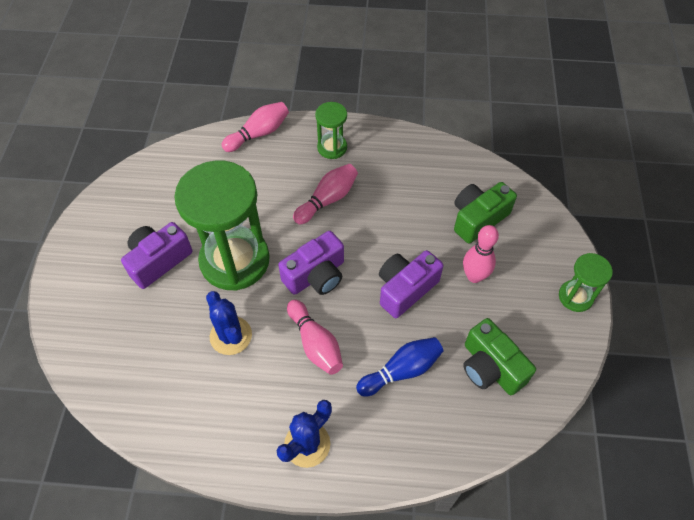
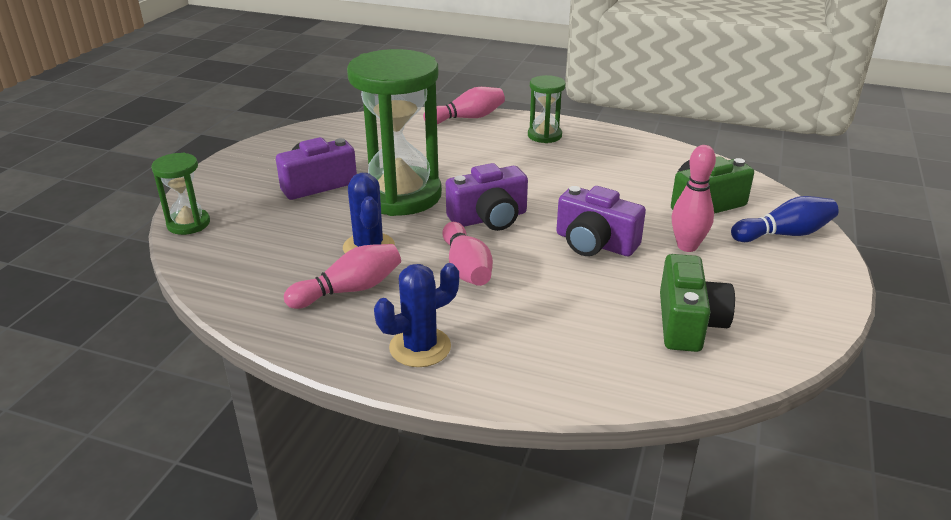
camera: 15 degrees right, 25 degrees down
pink bowling pin [293,164,358,224] -> pink bowling pin moved to [284,244,401,309]
blue bowling pin [356,337,444,397] -> blue bowling pin moved to [731,196,839,242]
purple camera [379,250,443,318] -> purple camera turned 120 degrees counterclockwise [556,186,646,256]
green camera [463,318,536,395] -> green camera turned 150 degrees counterclockwise [660,254,735,352]
green hourglass [559,253,613,312] -> green hourglass moved to [151,153,210,235]

